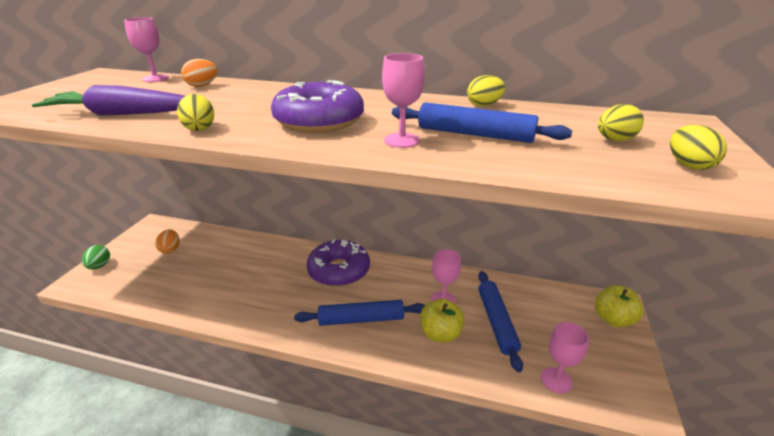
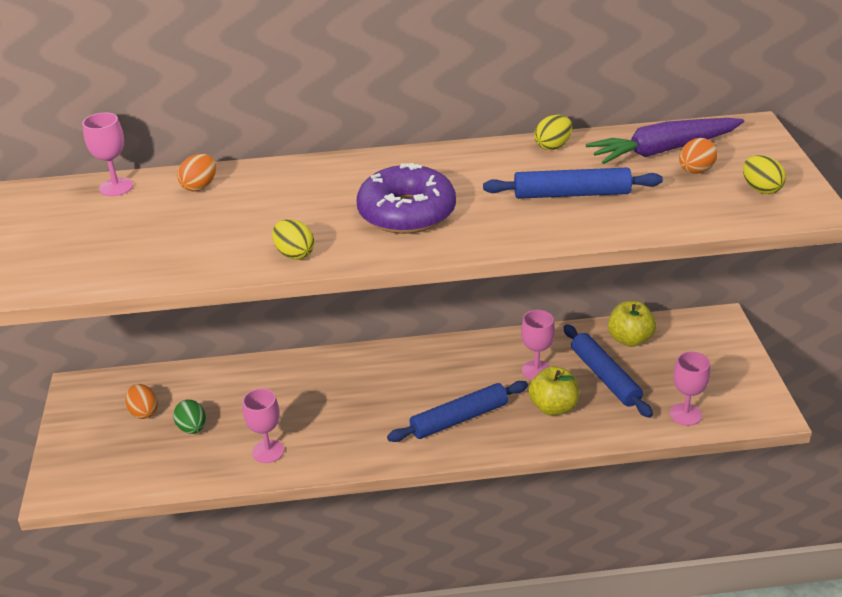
camera: 20 degrees left, 5 degrees up
purple carrot [32,85,185,116] -> purple carrot moved to [586,118,744,164]
green egg [82,245,110,269] -> green egg moved to [173,400,206,434]
purple donut [307,239,370,287] -> none
pink goblet [382,53,425,148] -> pink goblet moved to [243,388,284,463]
yellow apple [595,285,643,327] -> yellow apple moved to [608,301,656,347]
yellow egg [598,104,644,141] -> orange egg [679,138,717,174]

